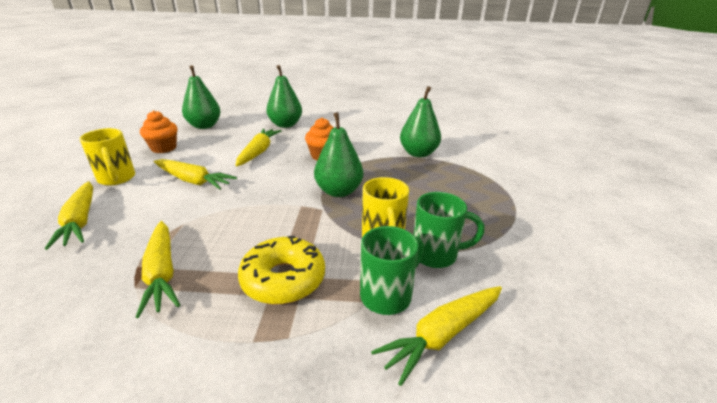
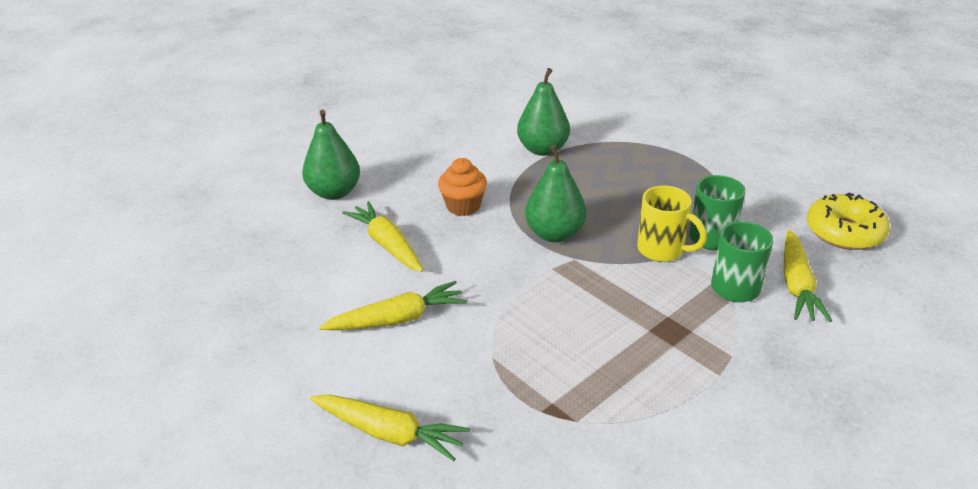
camera: 45 degrees left, 5 degrees up
yellow mug [80,128,135,186] -> none
yellow carrot [136,221,180,318] -> none
orange cupcake [140,110,177,153] -> none
green pear [182,65,221,129] -> none
yellow donut [238,236,325,304] -> yellow donut moved to [807,192,890,250]

